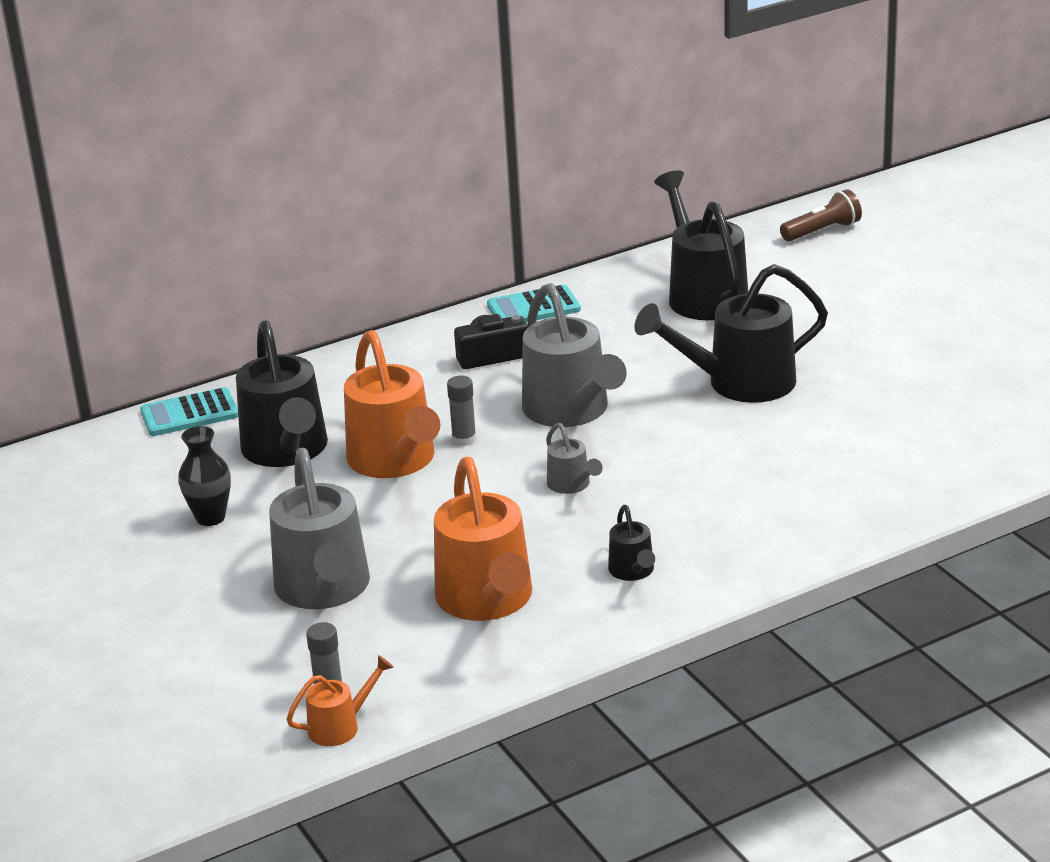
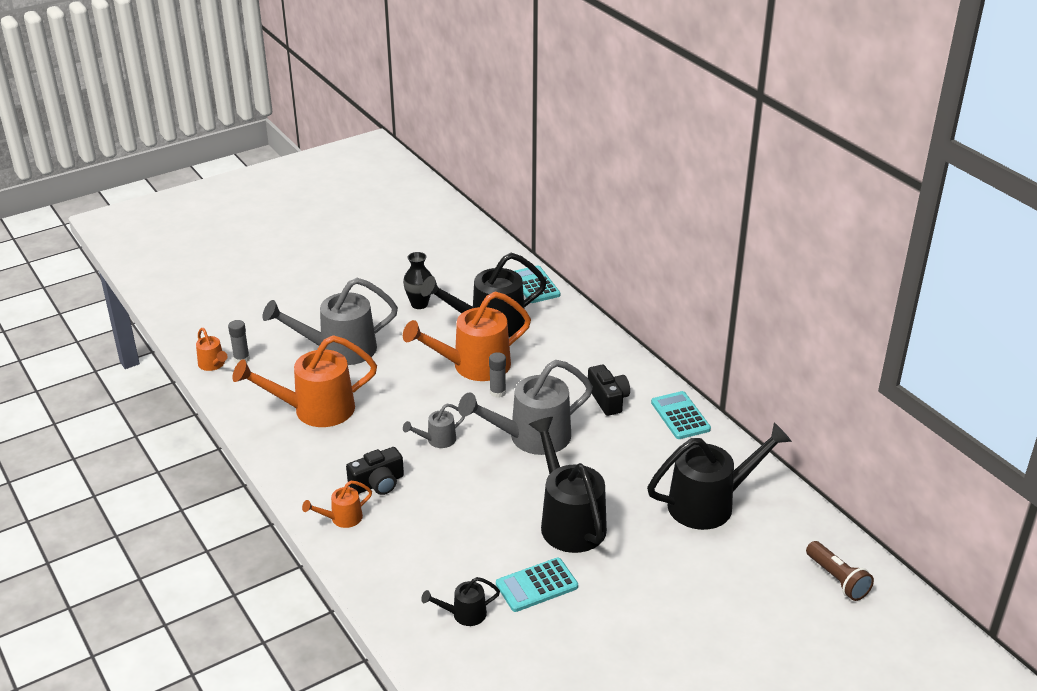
camera: 85 degrees right, 5 degrees up
black watering can [608,505,655,581] -> black watering can moved to [421,577,500,626]
none -> orange watering can [302,481,372,528]
none -> black camera [346,447,404,495]
none -> turquoise calculator [496,558,578,612]

